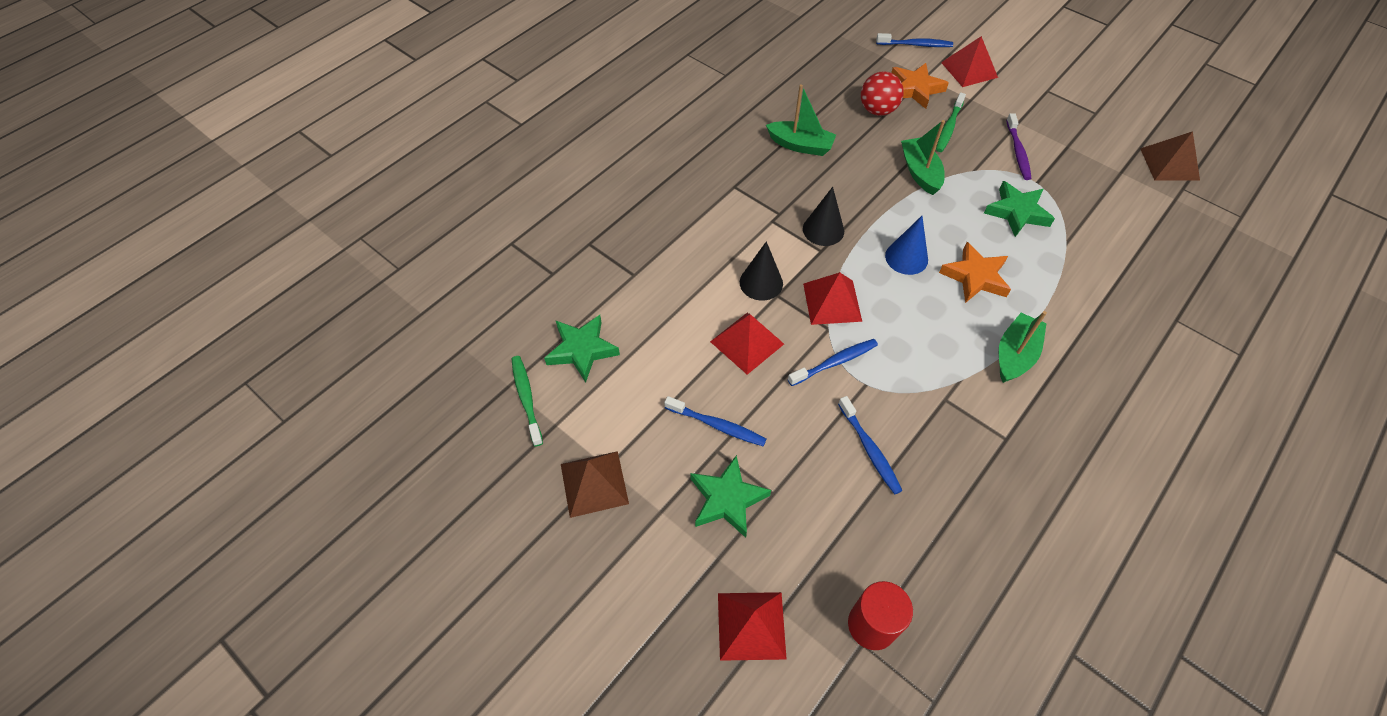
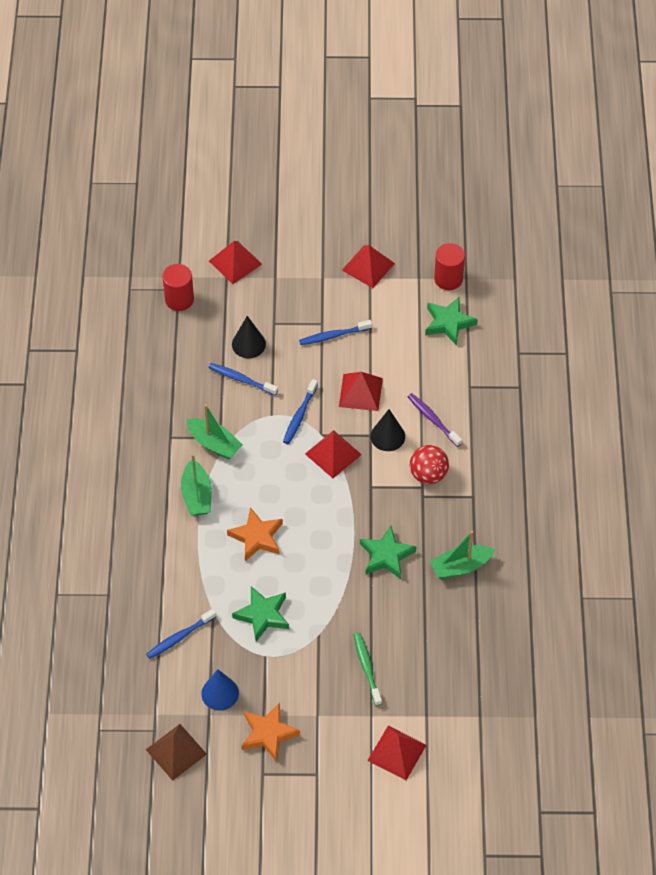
camera: 140 degrees right, 0 degrees up
green toothbrush [512,356,543,447] -> red cylinder [434,243,465,290]
brown pyramid [561,451,629,518] -> red pyramid [342,245,395,288]
green star [691,455,771,538] -> green star moved to [360,526,417,579]
black cone [803,187,844,246] -> black cone moved to [232,316,266,358]
red ball [861,71,904,116] -> red ball moved to [410,445,449,484]
blue toothbrush [876,33,953,47] -> blue toothbrush moved to [146,609,217,659]
blue cone [885,216,928,275] -> blue cone moved to [201,669,239,711]
orange star [891,63,949,109] -> orange star moved to [242,703,300,762]
green boat [901,120,945,195] -> green boat moved to [187,404,243,460]
purple toothbrush [1006,113,1032,180] -> purple toothbrush moved to [408,393,462,447]

